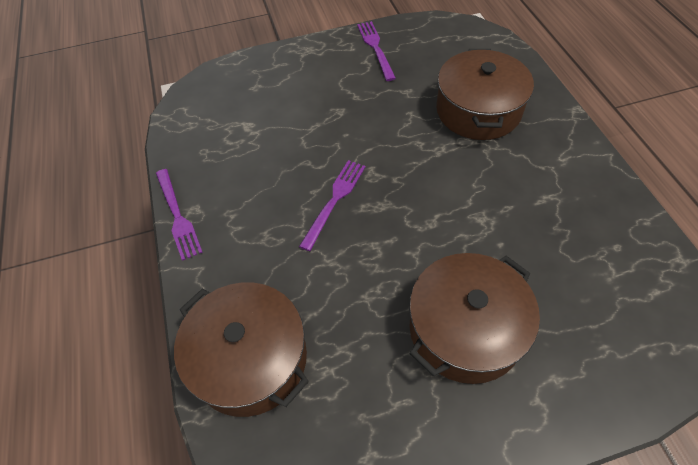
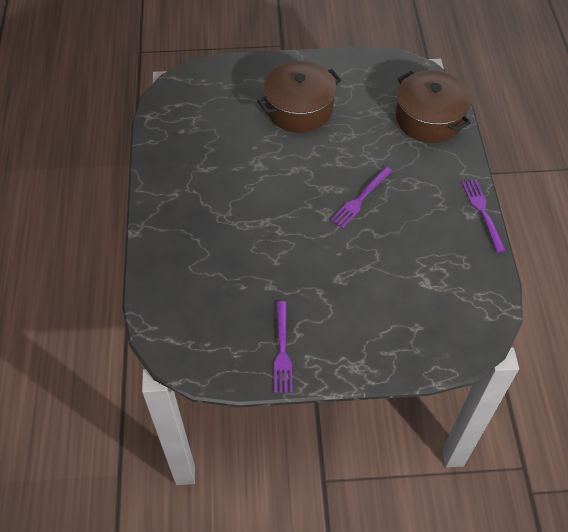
camera: 170 degrees left, 0 degrees up
brown pot [436,49,534,140] -> none

